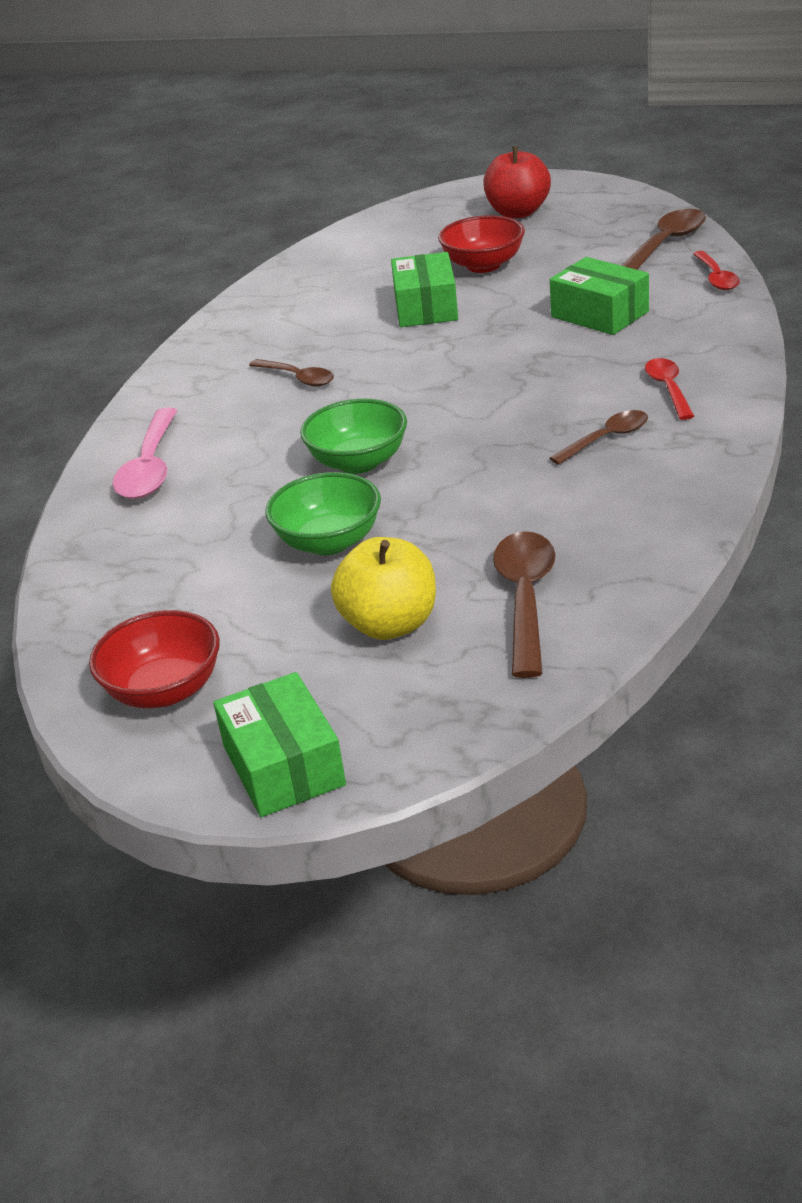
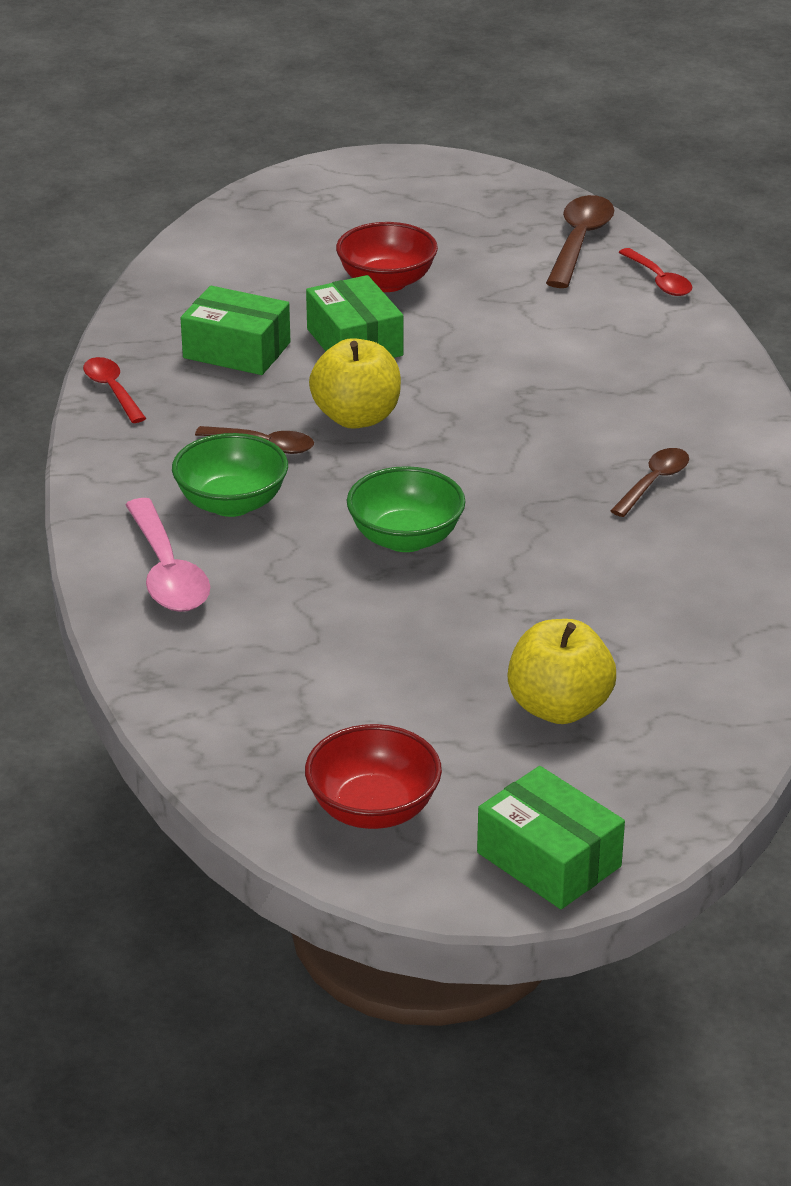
camera: 25 degrees left, 0 degrees up
green bowl [266,472,381,555] -> green bowl moved to [172,433,288,517]
red apple [483,146,551,218] -> none
brown spoon [493,531,556,678] -> none
green box [550,257,649,335] -> green box moved to [181,286,290,375]
red spoon [645,358,694,420] -> red spoon moved to [83,357,146,423]
none -> yellow apple [309,338,401,429]

